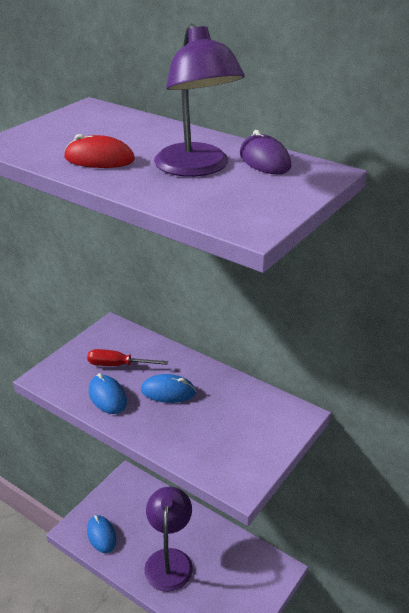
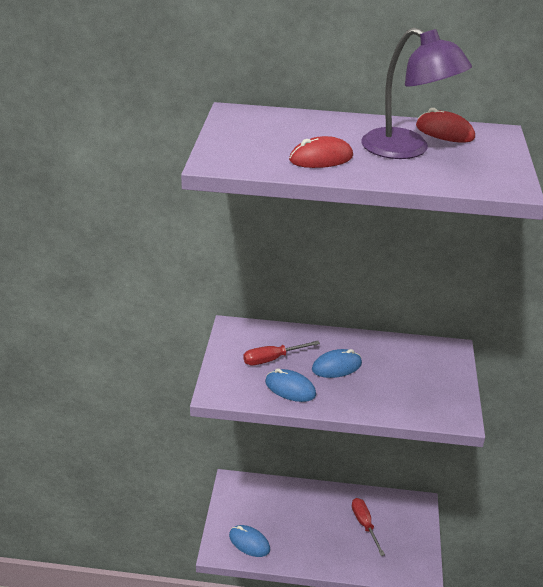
camera: 30 degrees left, 0 degrees up
purple lamp [144,486,193,592] -> none
purple mouse [240,130,291,174] -> red mouse [416,108,475,143]
none -> red screwdriver [352,498,385,556]

